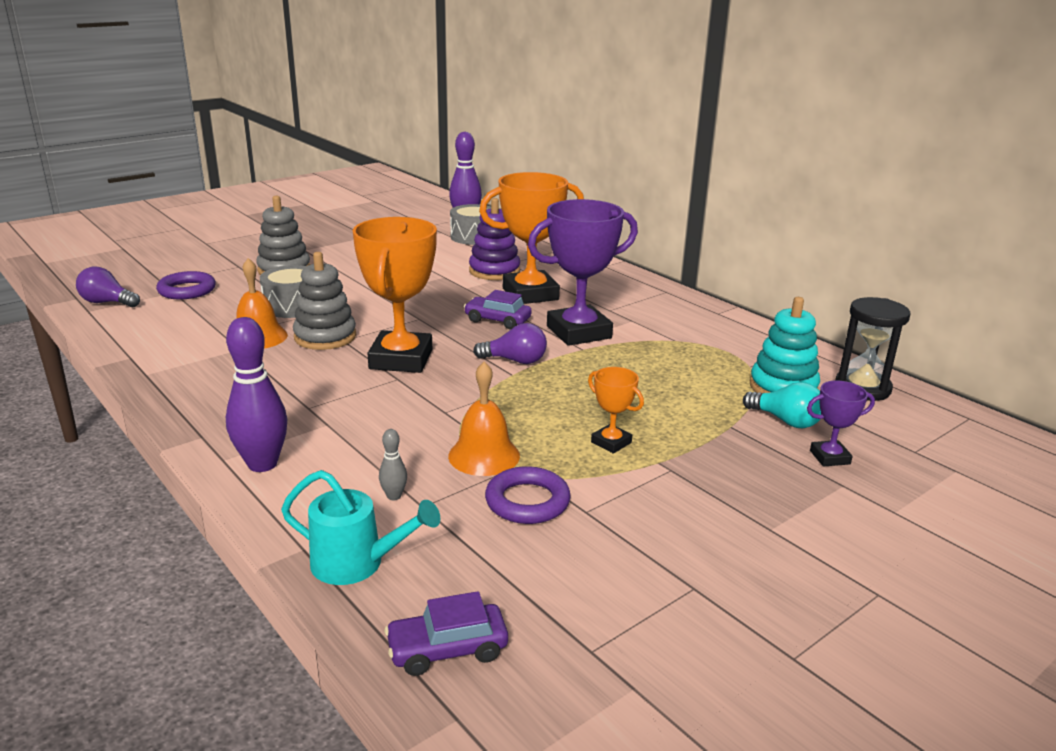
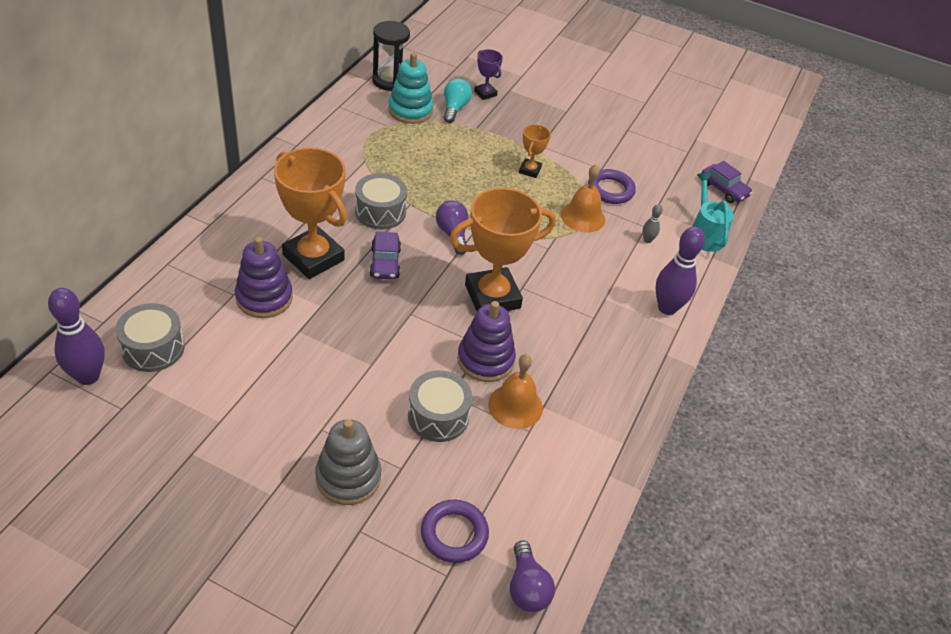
camera: 120 degrees left, 20 degrees up
grey stacking toy [293,252,356,350] -> purple stacking toy [457,301,516,382]
purple trophy [528,199,638,346] -> grey drum [355,173,407,229]

